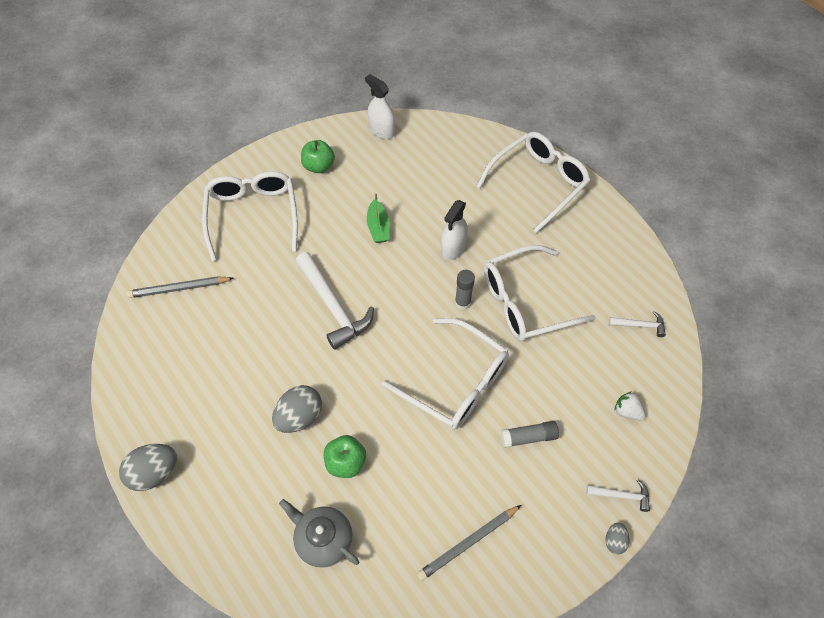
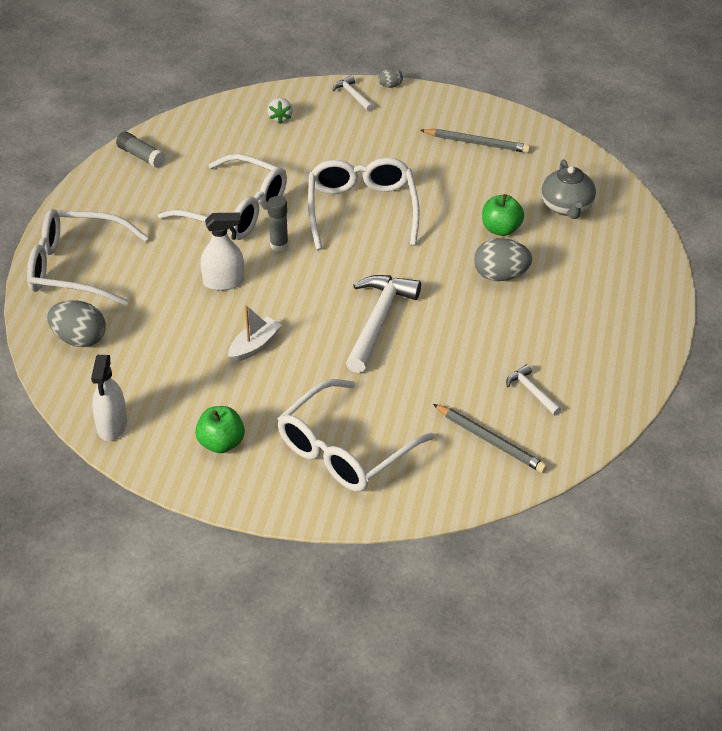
camera: 130 degrees left, 15 degrees down
grey egg [119,444,177,491] -> grey egg moved to [47,300,106,347]
green boat [367,193,390,243] -> white boat [228,305,282,362]
grey glue stick [500,421,559,448] -> grey glue stick moved to [116,132,165,168]
white hammer [609,311,666,337] -> white hammer moved to [506,364,562,416]

